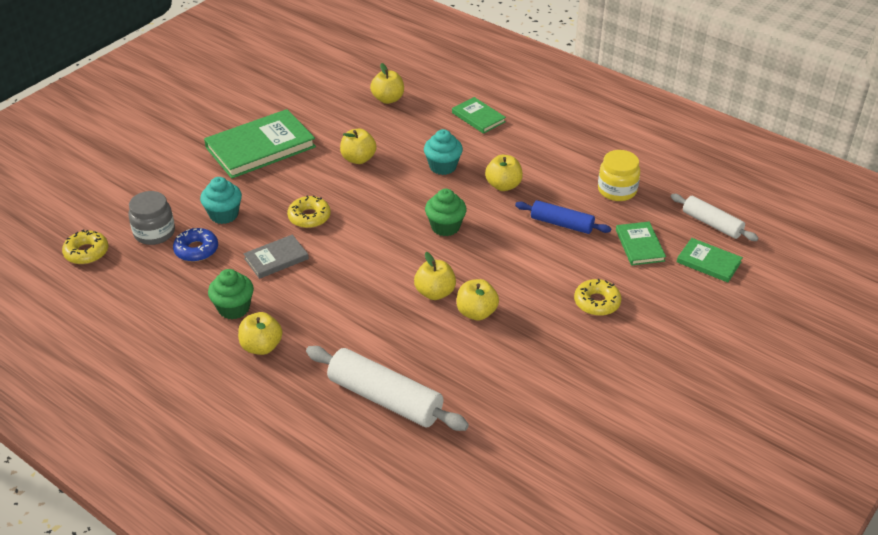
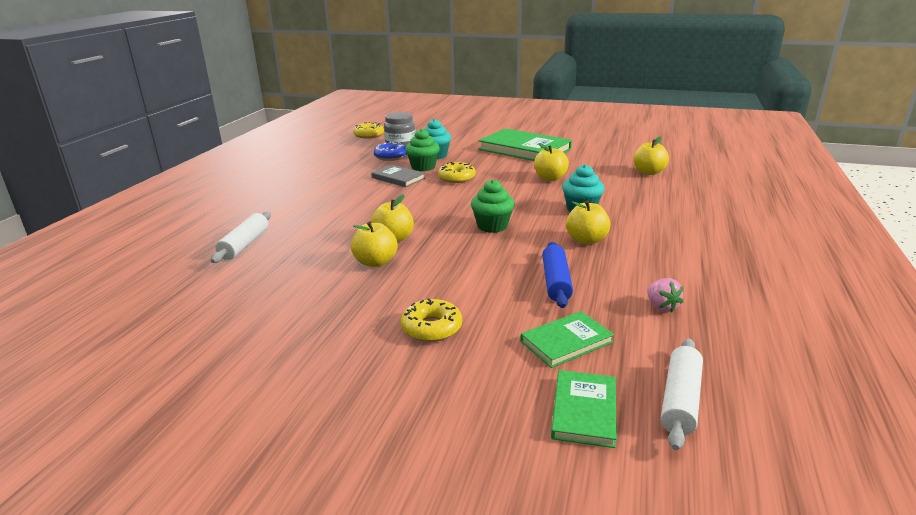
camera: 70 degrees right, 15 degrees down
green cupcake [208,269,254,319] -> green cupcake moved to [405,129,440,171]
yellow apple [238,312,283,355] -> none
white rolling pin [306,346,469,431] -> white rolling pin [211,212,271,263], size x0.62
green book [452,97,506,134] -> none
yellow jar [598,150,640,201] -> pink strawberry [647,278,684,312]

